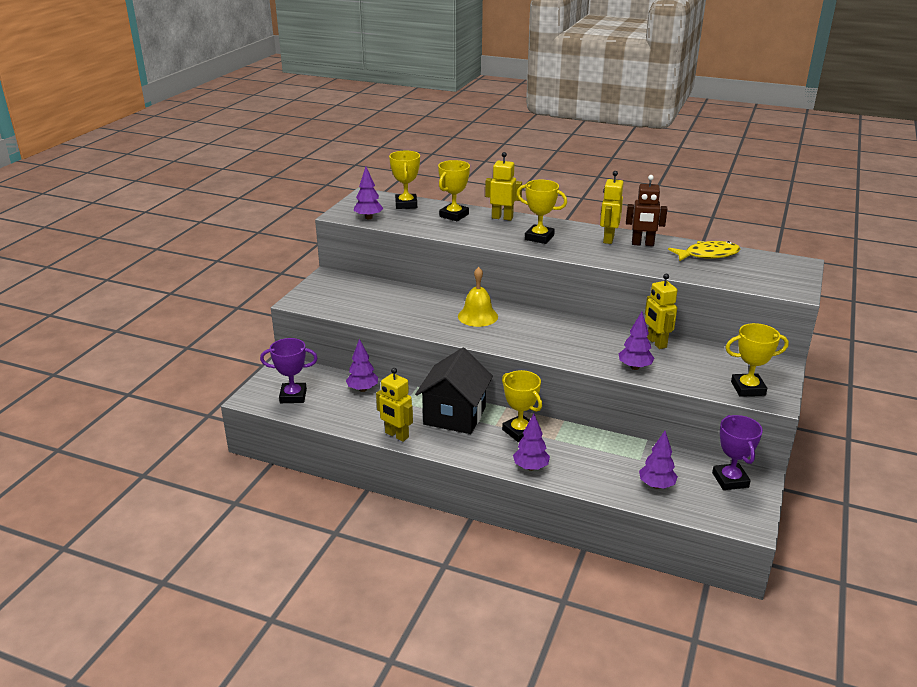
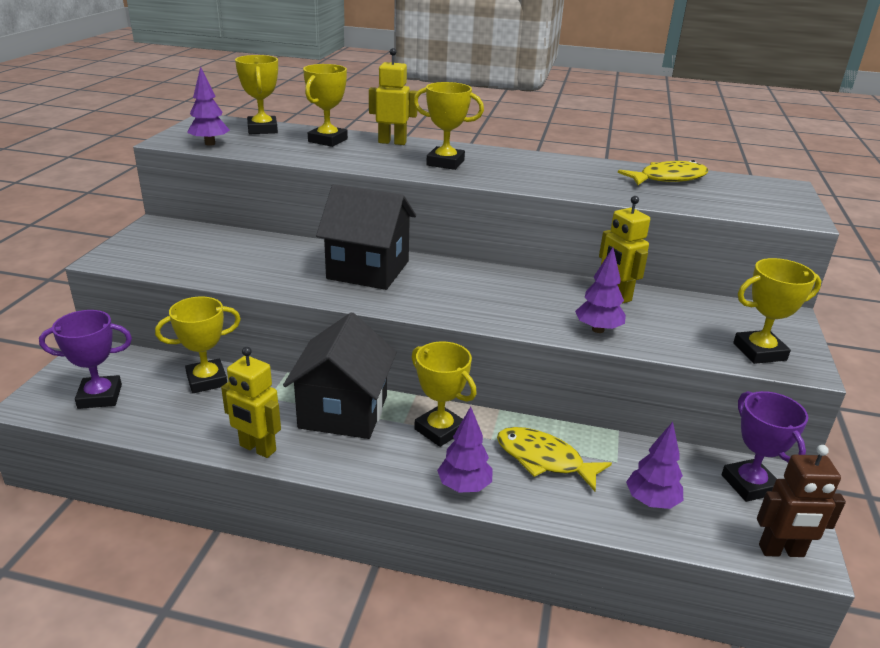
camera: 10 degrees left, 0 degrees up
purple tree [346,339,378,392] -> yellow trophy [155,297,241,393]
yellow bell [458,267,498,327] -> black house [316,184,416,290]
yellow robot [600,171,624,244] -> none
brown robot [626,175,668,246] -> brown robot moved to [757,445,846,557]
none -> yellow fish [497,427,612,491]

